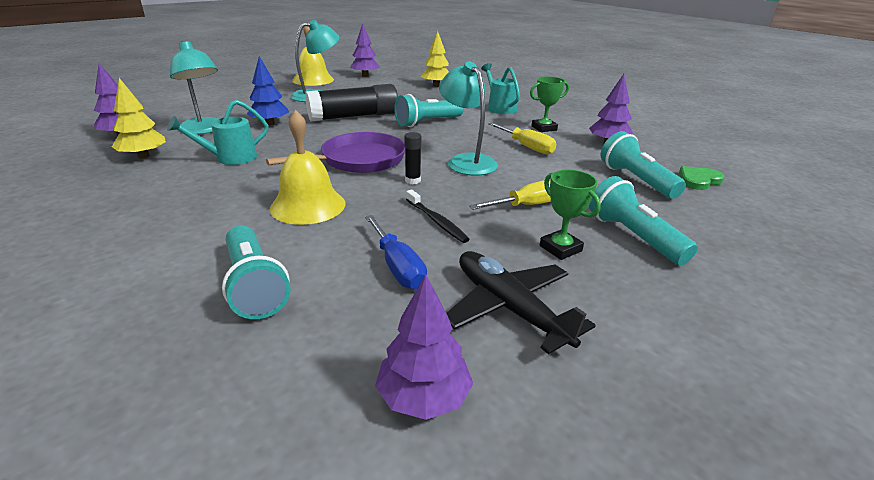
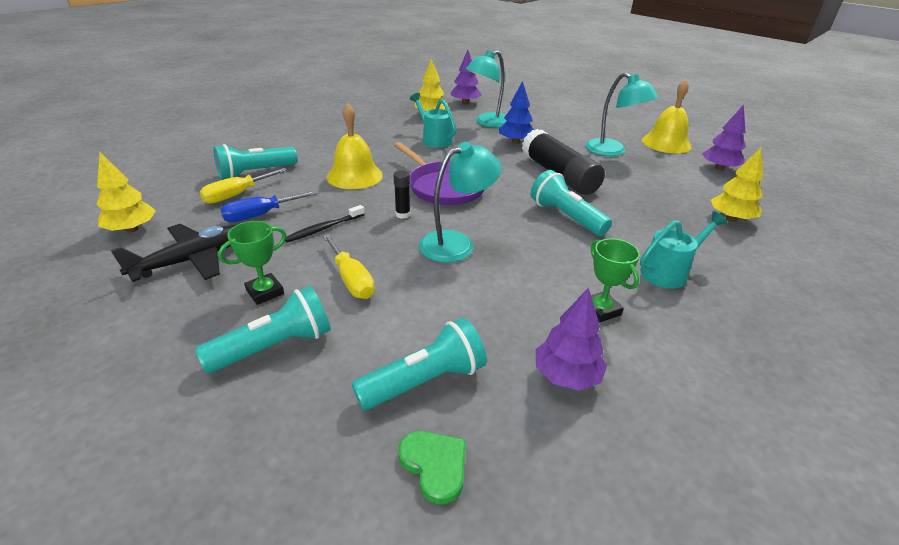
camera: 85 degrees right, 5 degrees up
purple tree [375,274,473,420] -> yellow tree [96,152,156,233]
yellow screwdriver [488,123,557,155] -> yellow screwdriver moved to [199,168,287,204]

